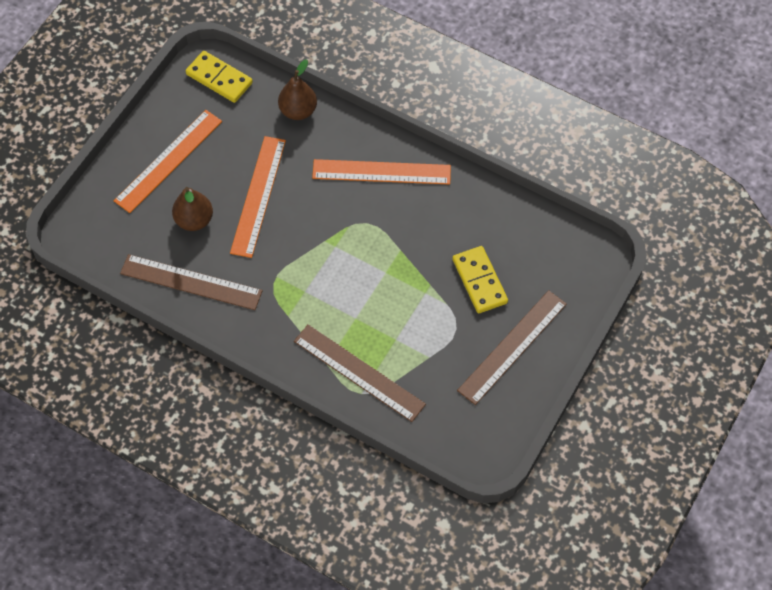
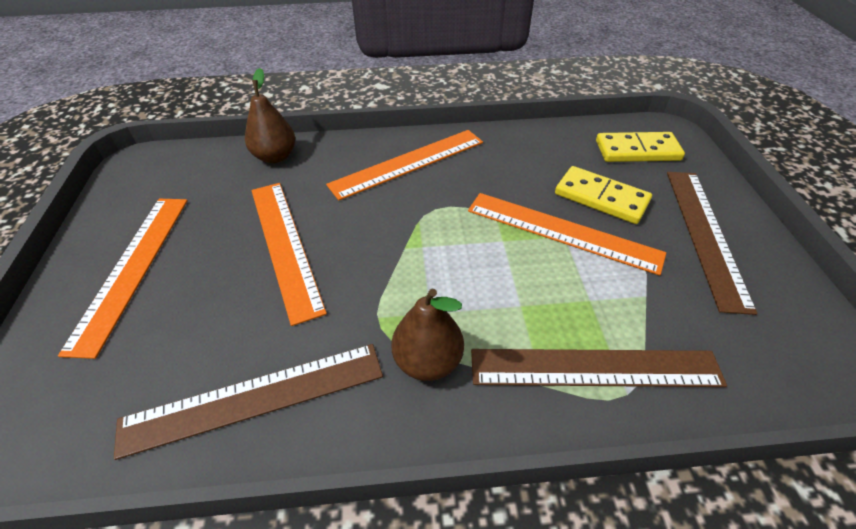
camera: 35 degrees left, 15 degrees down
brown pear [172,187,213,231] -> brown pear moved to [391,289,464,381]
yellow domino [186,51,253,103] -> yellow domino moved to [596,132,685,162]
none -> orange ruler [468,193,666,276]

